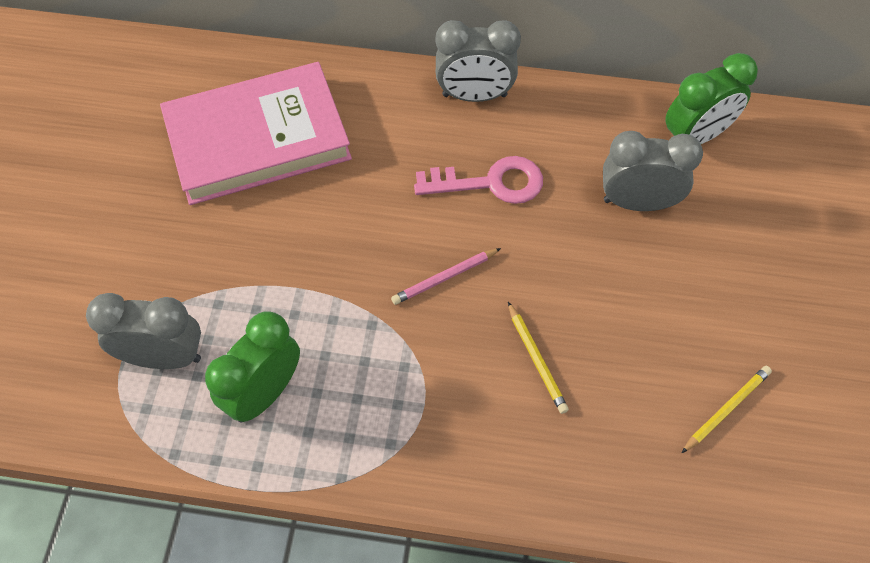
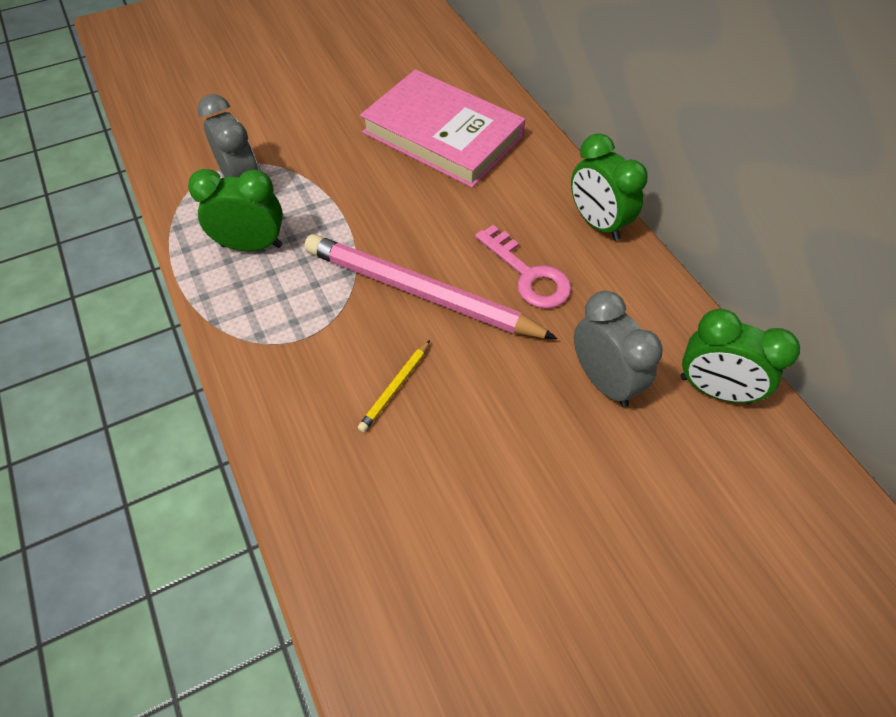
camera: 55 degrees right, 5 degrees down
pink pencil [391,248,501,305] -> pink pencil [304,234,558,339], size x2.46
grey clock [435,20,521,102] -> green clock [571,133,647,241]
yellow pencil [682,366,772,453] -> none

